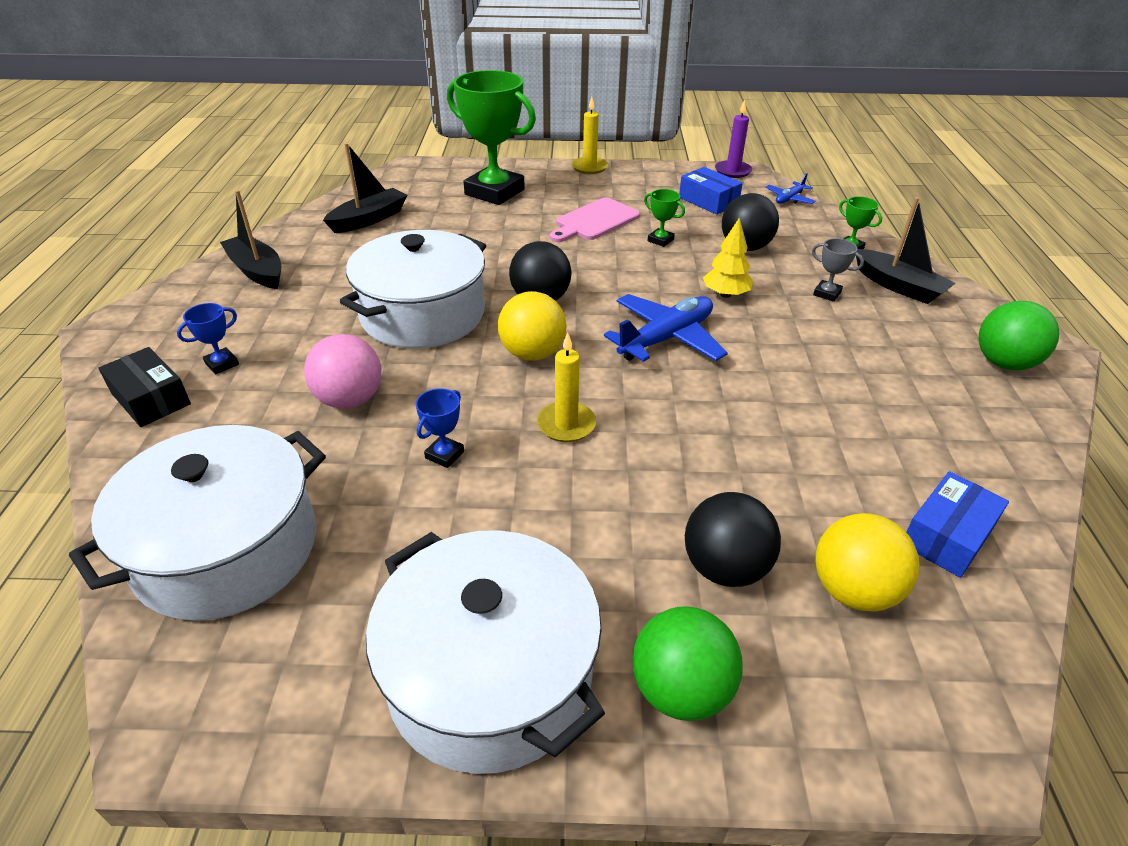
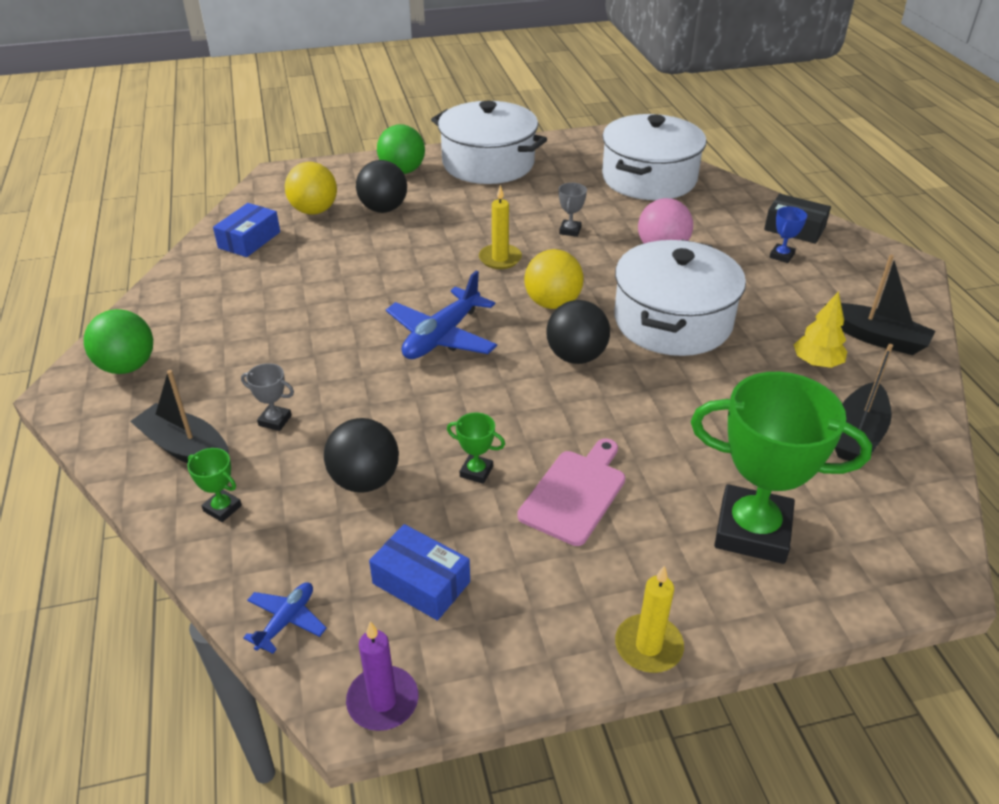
camera: 165 degrees right, 0 degrees up
blue trophy [416,389,464,468] -> grey trophy [559,183,587,237]
yellow tree [703,217,753,298] -> yellow tree moved to [794,291,847,368]

